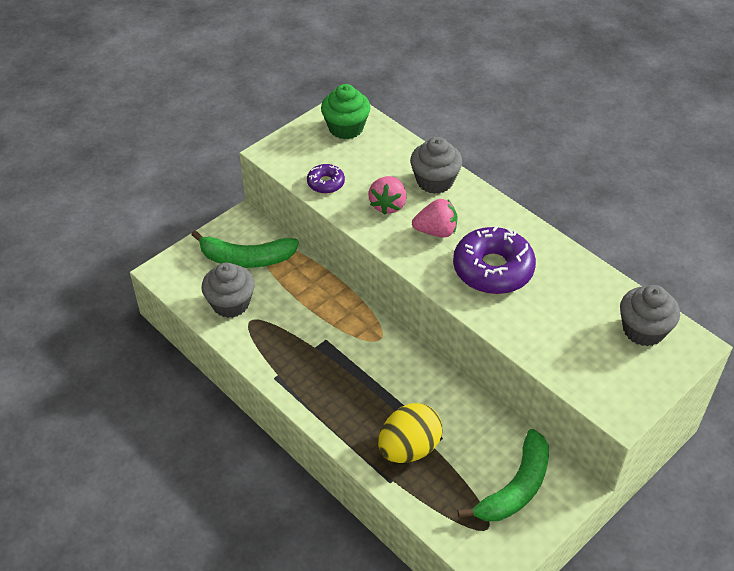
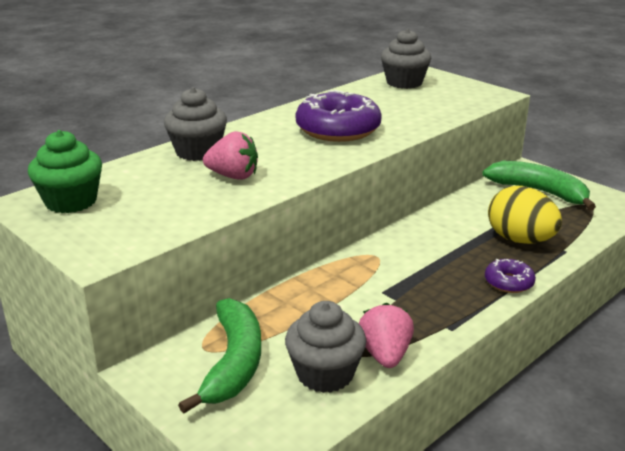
camera: 90 degrees left, 20 degrees down
purple donut [307,164,345,194] -> purple donut moved to [485,259,536,293]
pink strawberry [412,199,458,238] -> pink strawberry moved to [359,303,414,368]

